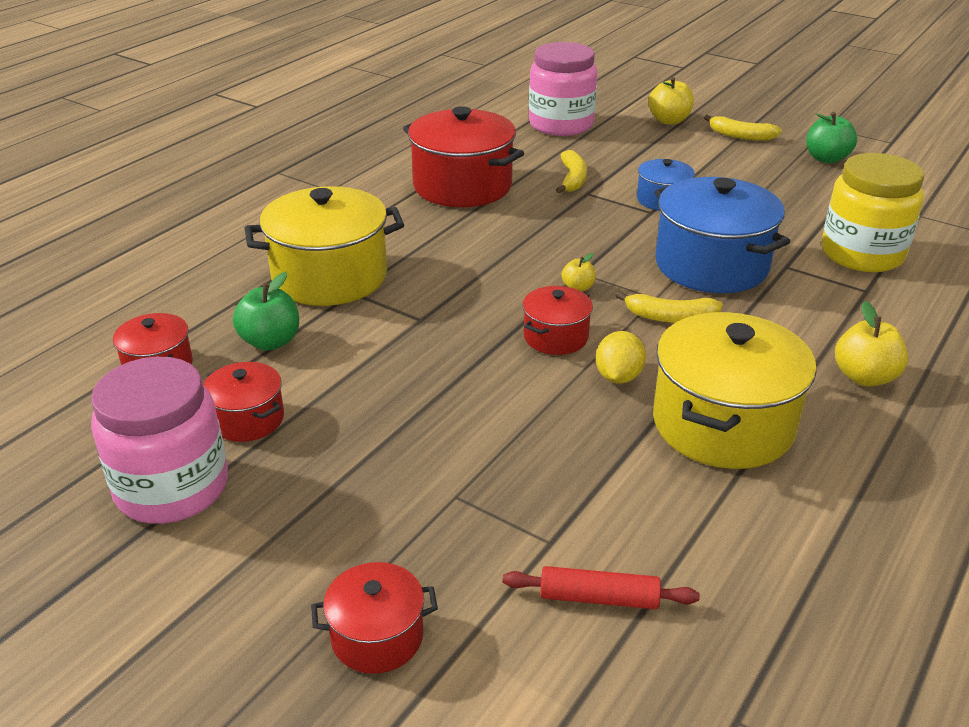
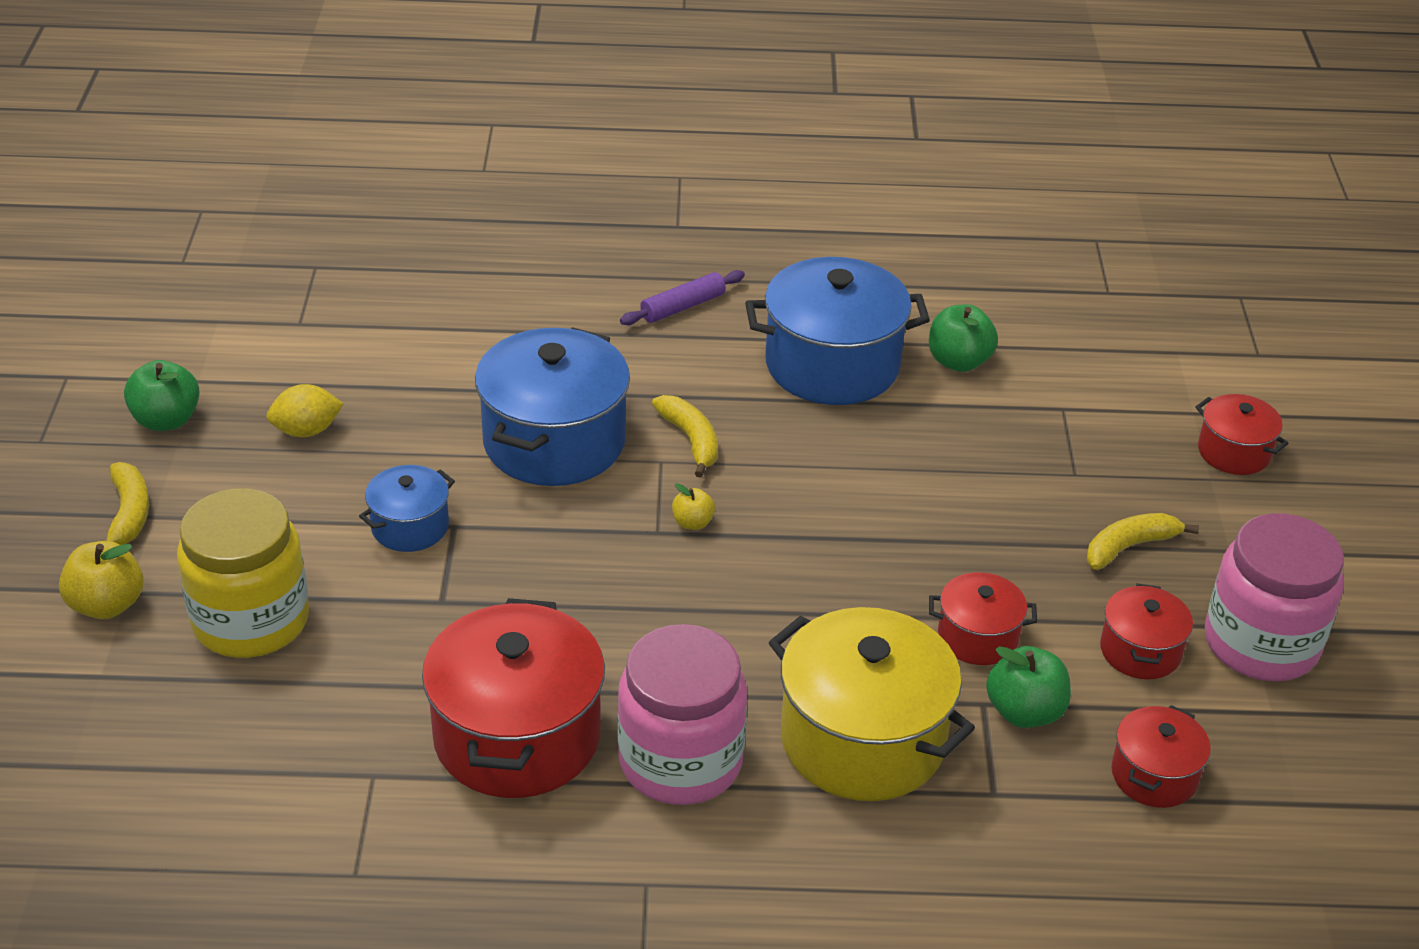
camera: 125 degrees left, 5 degrees up
red rolling pin [503,566,700,609] -> none
red pot [523,286,593,355] -> red pot moved to [929,572,1037,665]
pink jar [529,42,598,136] -> pink jar moved to [618,624,747,805]
yellow banana [556,150,587,193] -> yellow banana moved to [1087,513,1199,570]
yellow lemon [596,331,646,384] -> yellow lemon moved to [266,384,344,437]
yellow pot [653,312,817,469] -> blue pot [745,257,930,405]
yellow jar [821,153,924,272] -> yellow jar moved to [177,488,309,658]
yellow apple [835,301,908,386] -> purple rolling pin [620,270,745,325]
none -> green apple [929,304,998,372]

